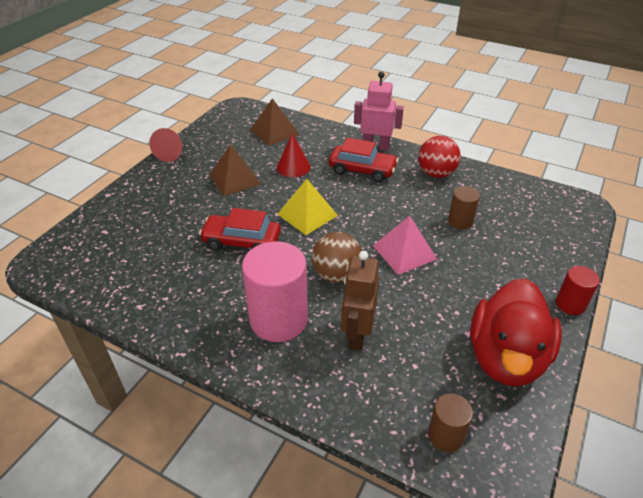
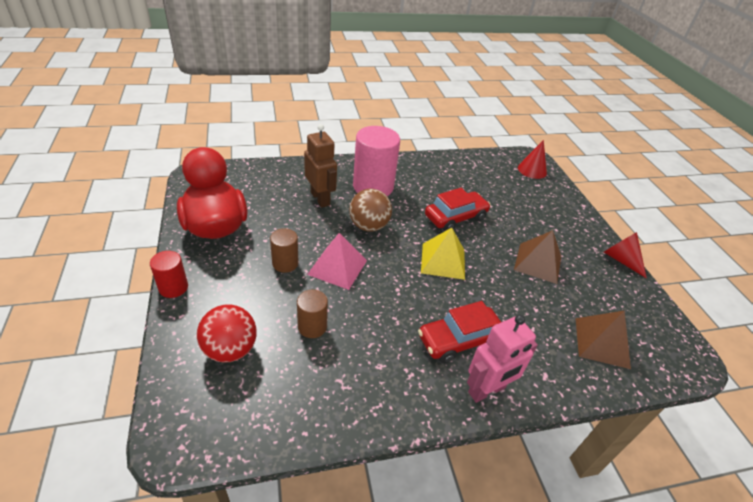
camera: 135 degrees right, 0 degrees up
red cone [277,133,311,177] -> red cone moved to [518,140,547,179]
red ball [418,136,461,178] -> red ball moved to [197,305,257,363]
brown cylinder [428,393,473,452] -> brown cylinder moved to [270,228,299,273]

